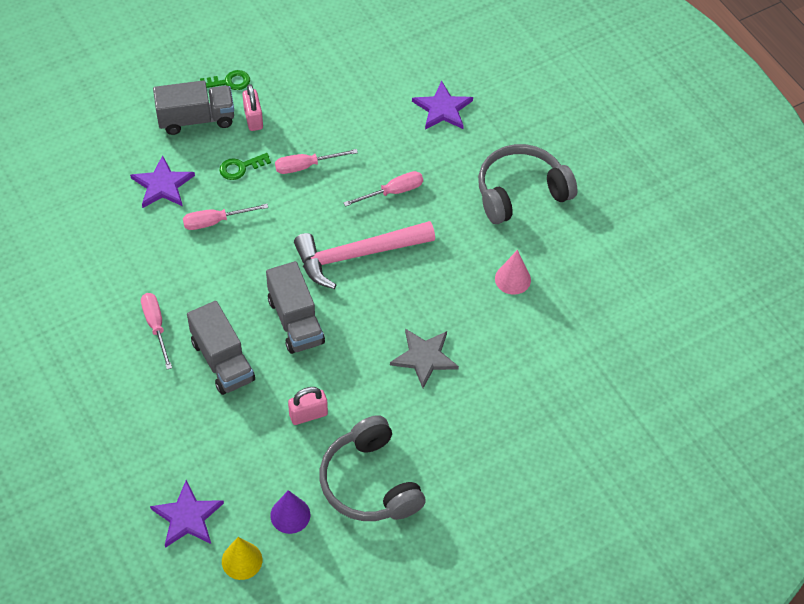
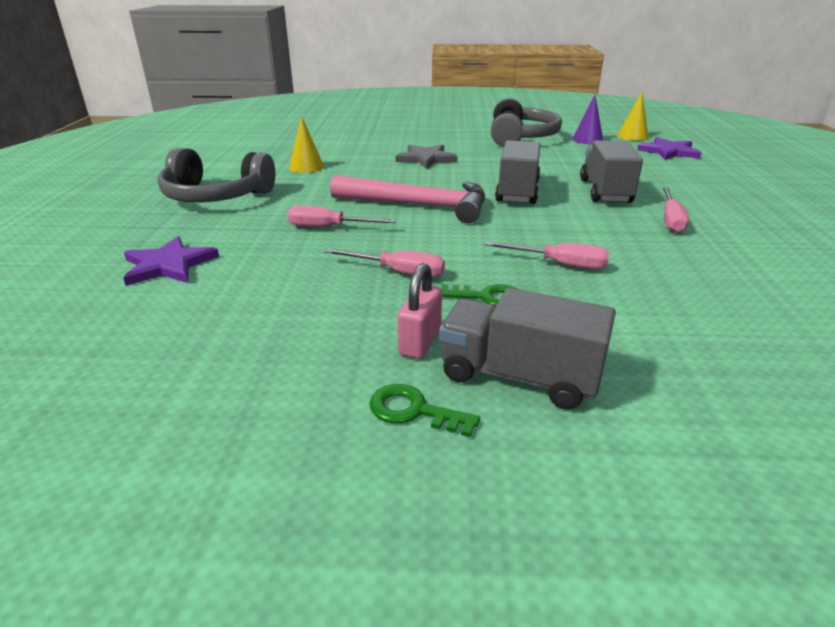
camera: 145 degrees left, 25 degrees down
purple star [130,155,195,208] -> none
pink padlock [288,387,328,425] -> none
pink cone [495,250,531,295] -> yellow cone [289,116,324,173]

